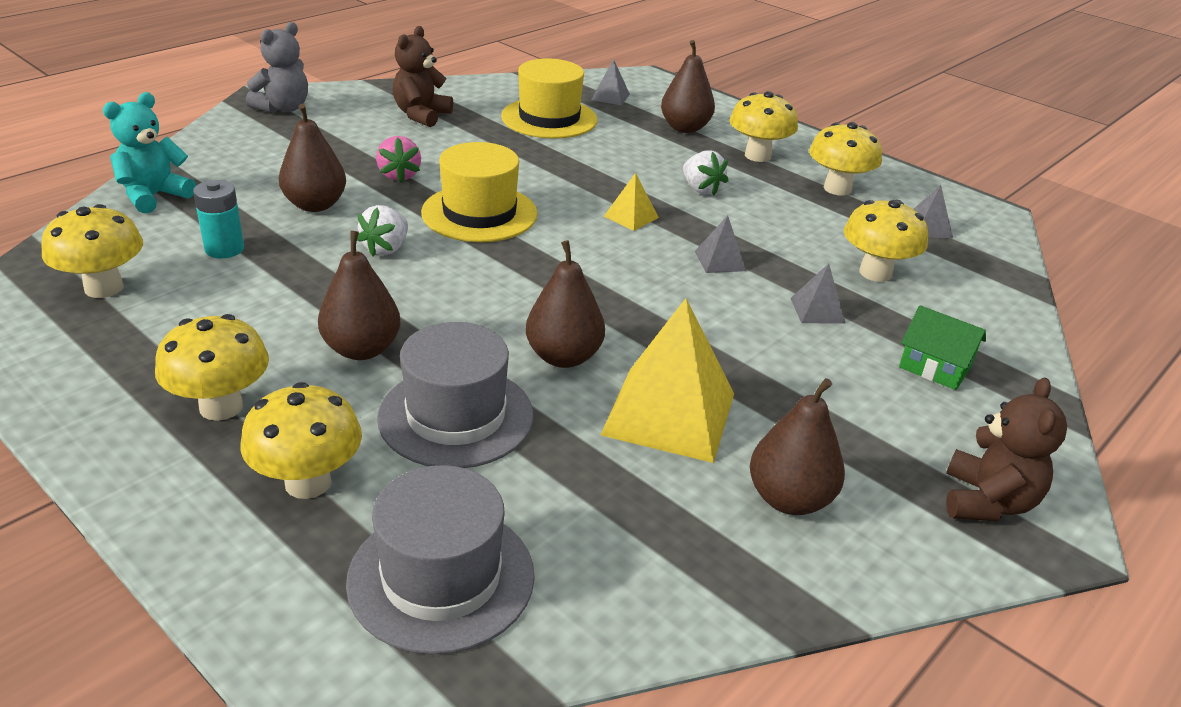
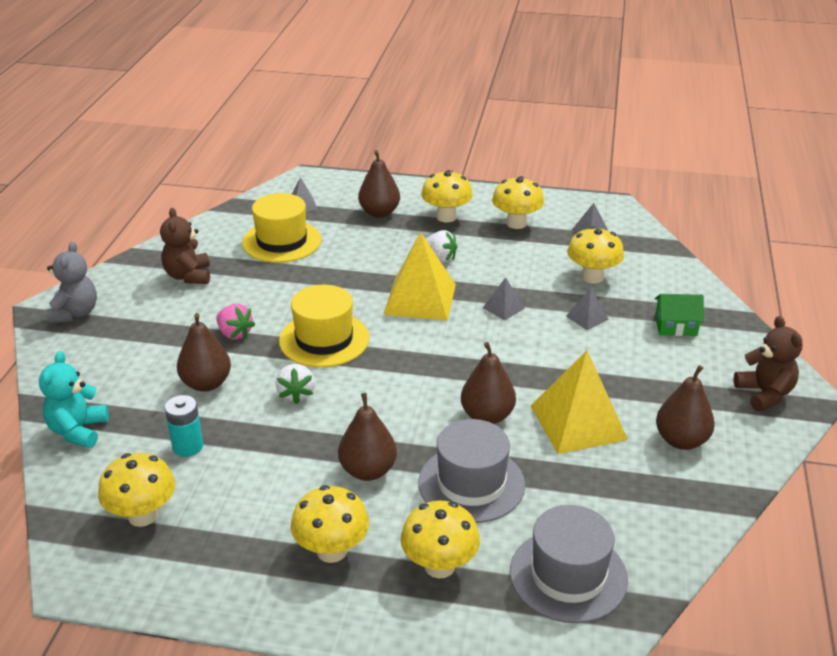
camera: 30 degrees left, 0 degrees up
yellow pyramid [604,173,659,231] -> yellow pyramid [383,232,456,321], size x2.14

